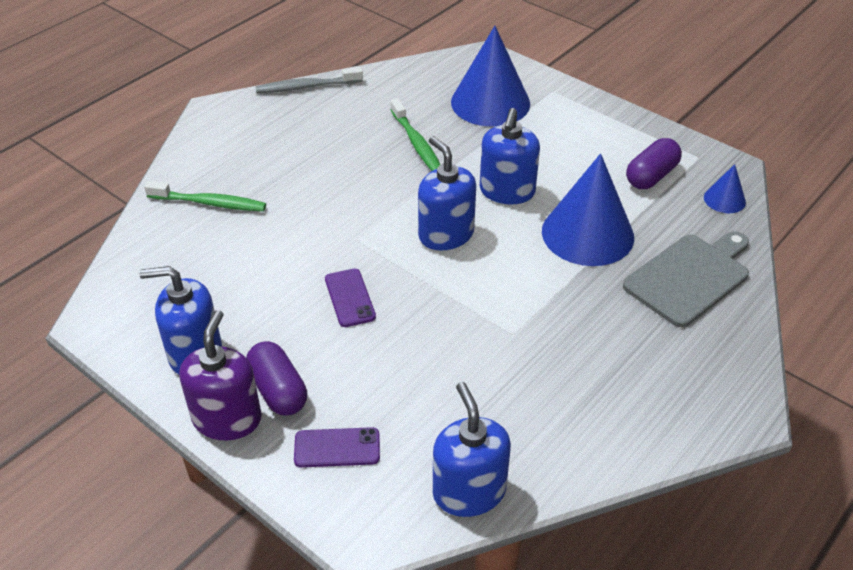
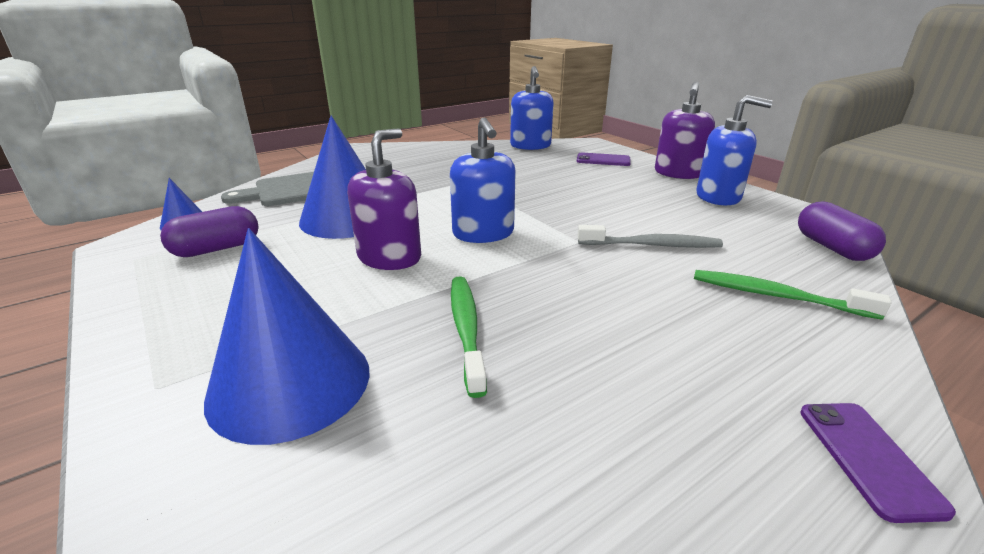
camera: 165 degrees left, 15 degrees down
purple capsule [246,341,307,416] -> purple capsule moved to [798,201,886,261]
grey toothbrush [256,67,363,93] -> grey toothbrush moved to [578,225,723,248]
purple phone [325,269,376,327] -> purple phone moved to [801,403,956,523]
blue soap dispenser [480,108,540,204] -> purple soap dispenser [347,128,421,270]

